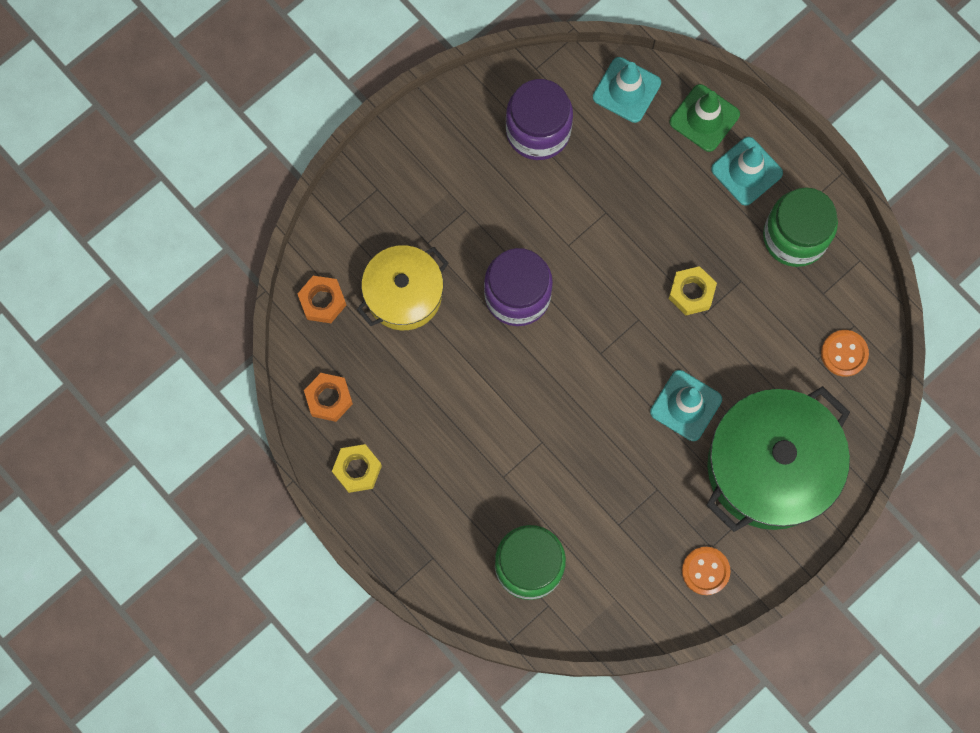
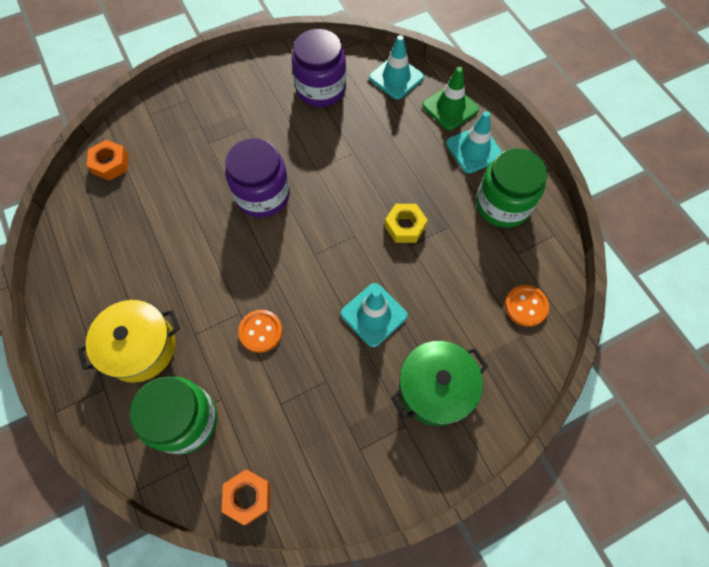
camera: 15 degrees right, 10 degrees down
orange nut [304,373,353,422] -> orange nut moved to [222,470,270,525]
yellow nut [332,444,382,493] -> none
yellow pot [357,245,448,330] -> yellow pot moved to [78,300,180,383]
orange button [682,547,731,595] -> orange button moved to [238,310,282,353]
green pot [706,386,850,532] -> green pot [391,341,488,426], size x0.61

